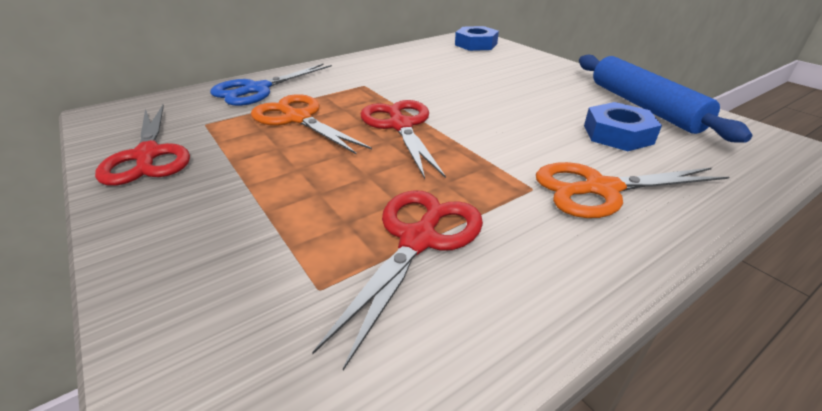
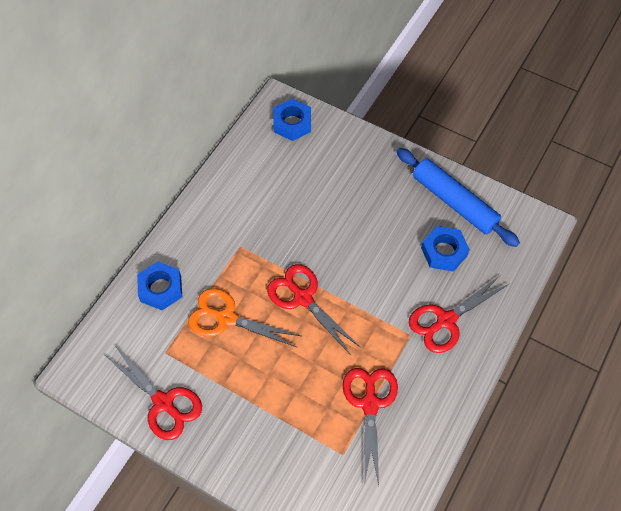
camera: 25 degrees left, 25 degrees up
blue scissors [210,64,332,106] -> blue nut [137,261,182,310]
orange scissors [536,162,729,218] -> red scissors [409,275,509,353]

